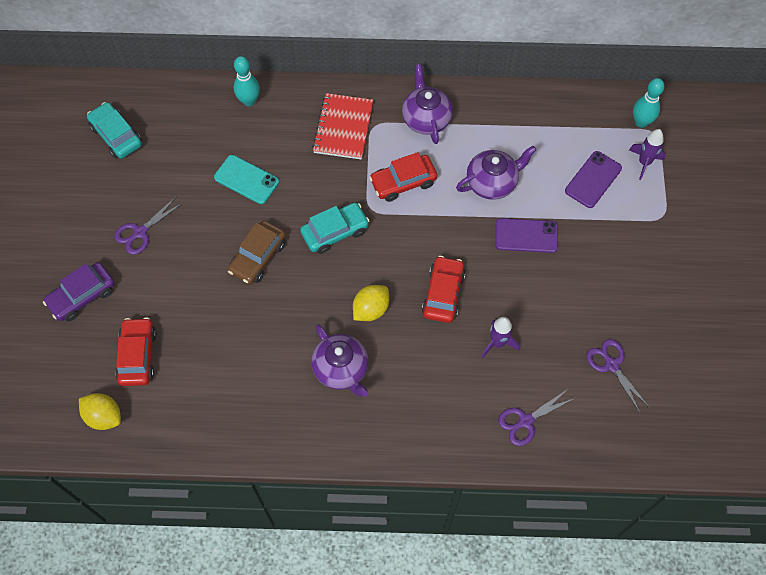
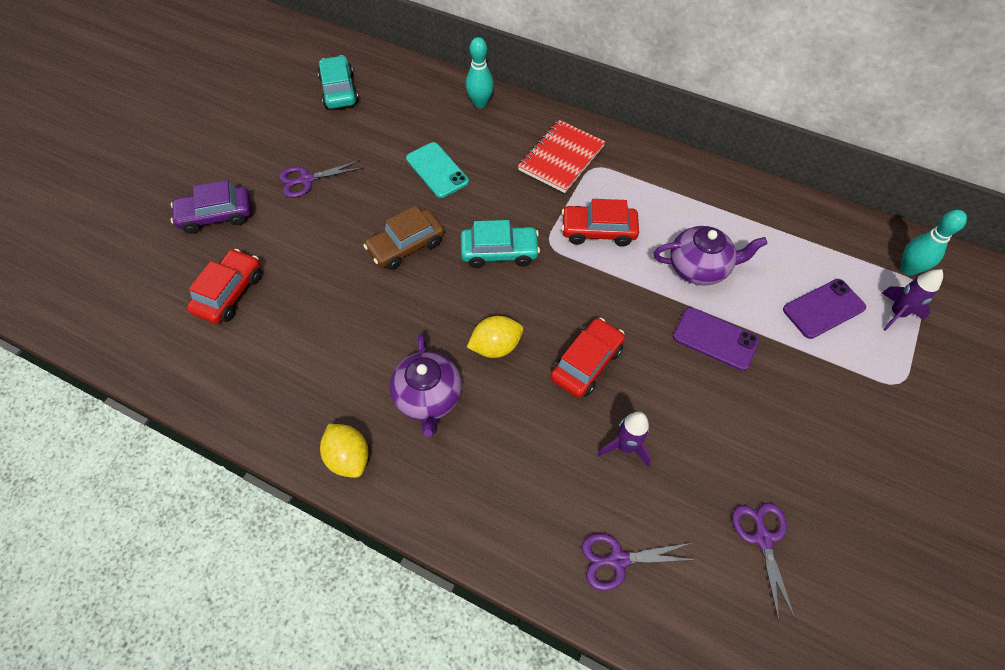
camera: 25 degrees right, 5 degrees down
yellow lemon [79,393,121,430] -> yellow lemon moved to [320,424,369,478]
purple teapot [402,64,453,144] -> none

